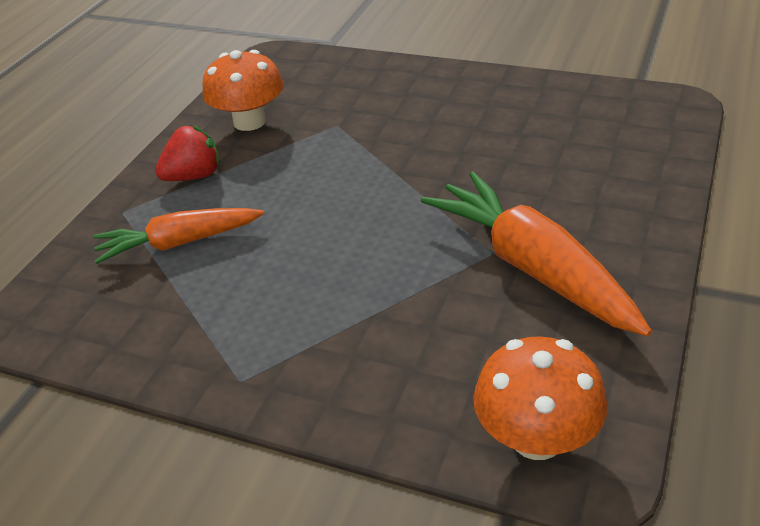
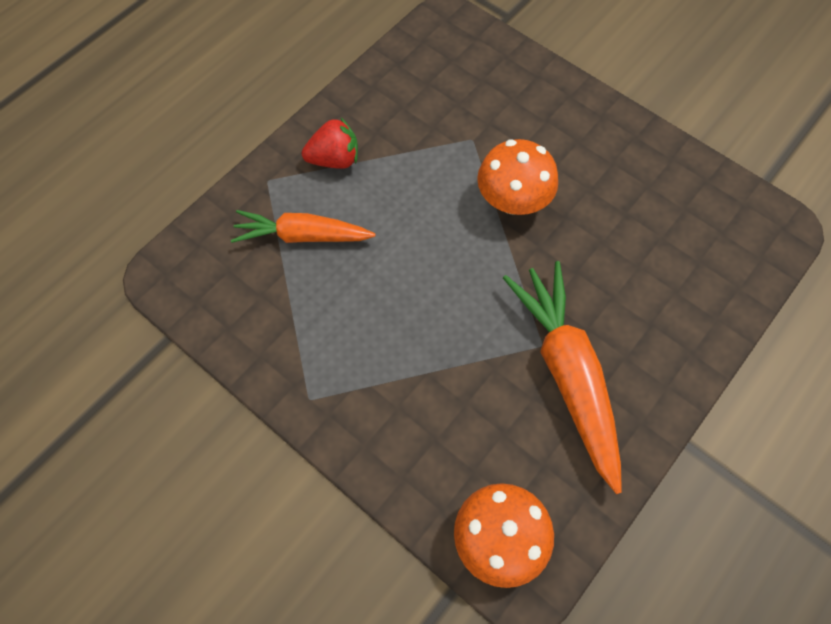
camera: 15 degrees right, 25 degrees up
orange mushroom [202,50,284,131] -> orange mushroom moved to [477,139,558,215]

